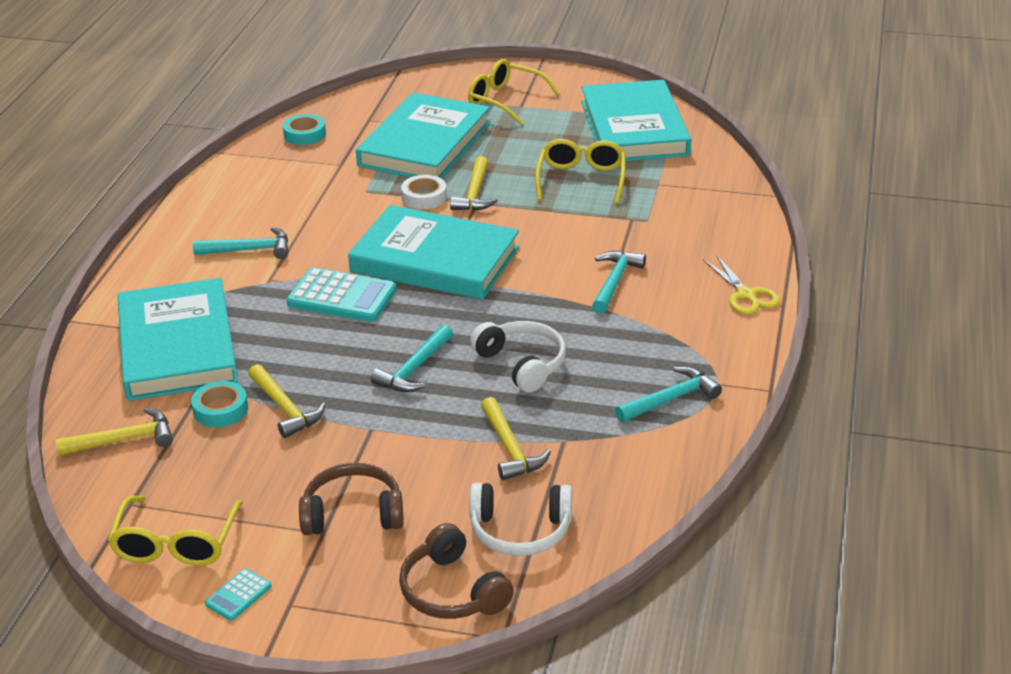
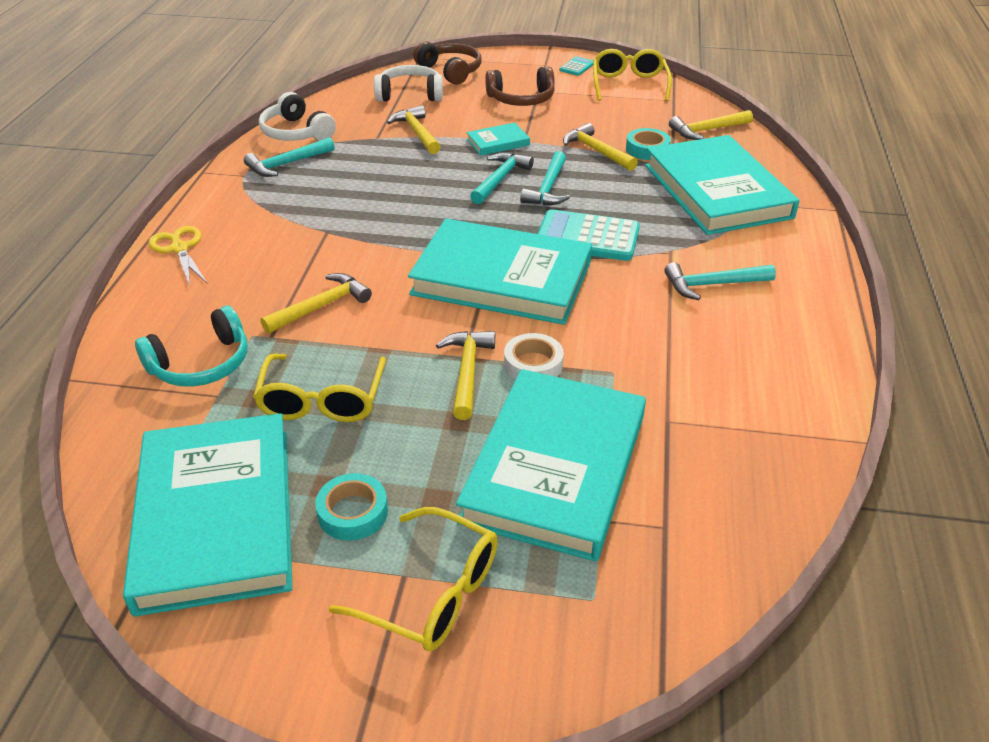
camera: 175 degrees right, 5 degrees up
turquoise tape [283,114,326,145] -> turquoise tape moved to [315,473,388,541]
white headphones [470,321,566,393] -> white headphones moved to [259,92,336,141]
turquoise hammer [592,251,646,314] -> turquoise hammer moved to [520,151,570,205]
none -> turquoise headphones [135,306,248,387]
none -> yellow hammer [261,273,372,333]
none -> turquoise book [466,123,530,155]

